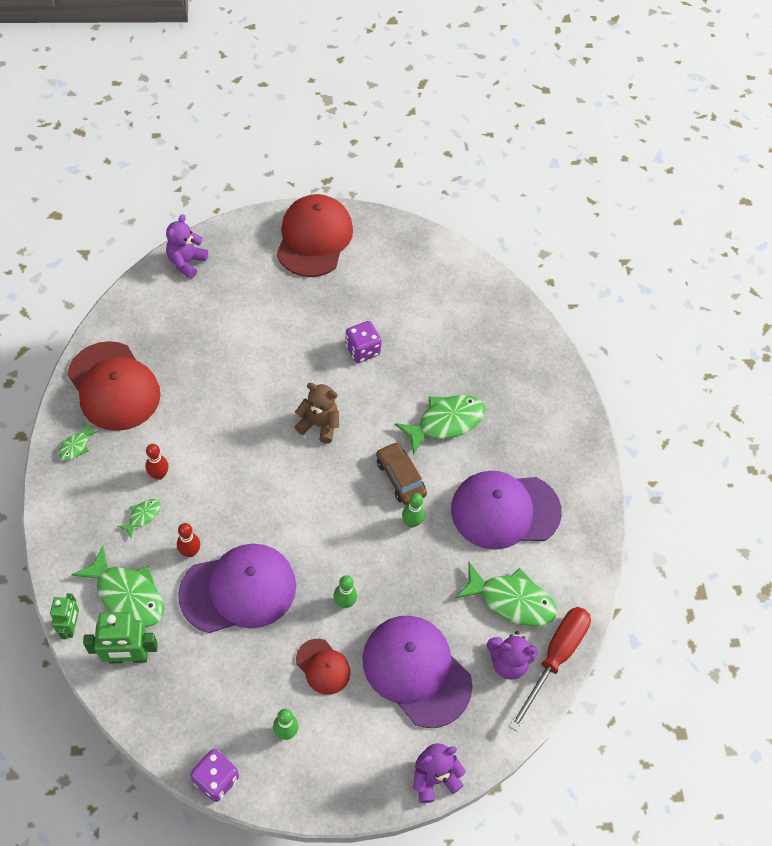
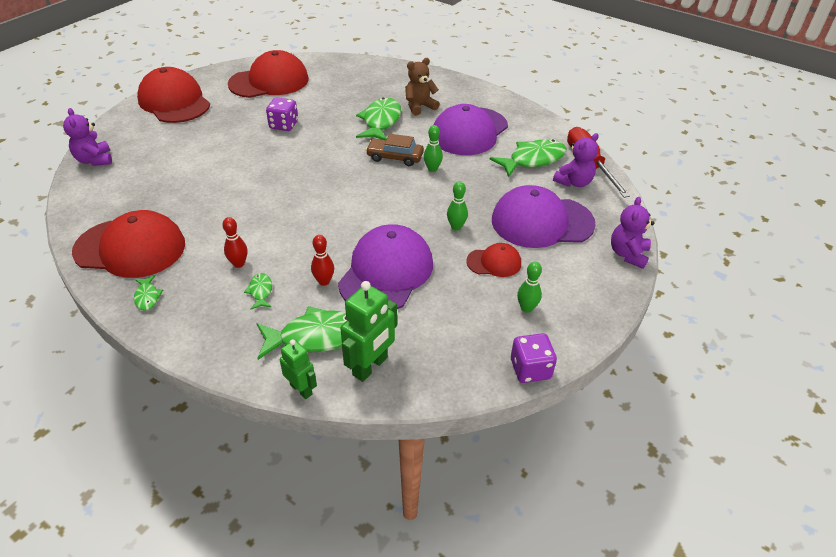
camera: 45 degrees left, 15 degrees down
brown teddy bear [295,383,339,443] -> brown teddy bear moved to [405,58,440,116]
none -> red cap [228,50,309,98]

